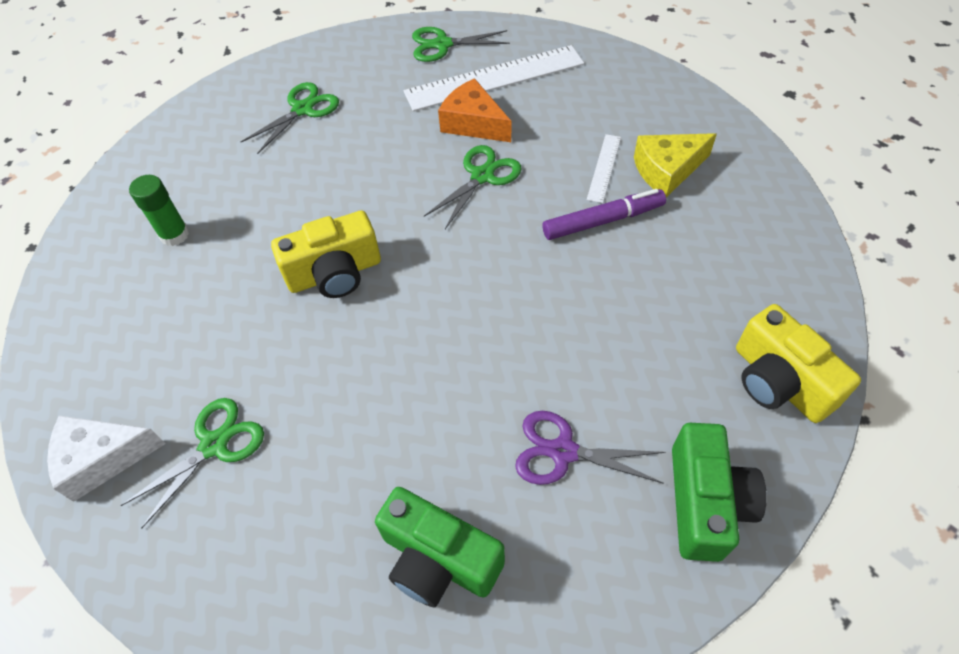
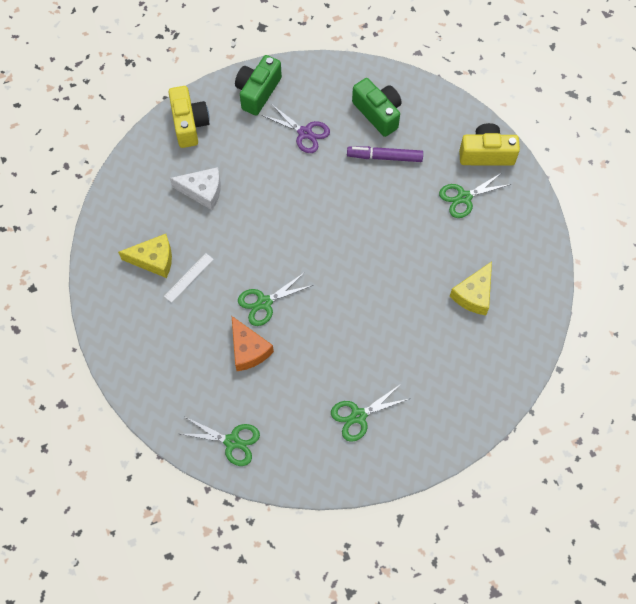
camera: 160 degrees left, 10 degrees up
white cheese [47,415,166,502] -> white cheese moved to [170,167,221,210]
green glue stick [129,175,189,246] -> none
yellow camera [271,210,381,298] -> yellow camera moved to [459,123,520,166]
white ruler [404,45,584,111] -> none
purple marker [543,189,666,240] -> purple marker moved to [347,146,423,162]
none -> yellow cheese [450,261,492,315]

